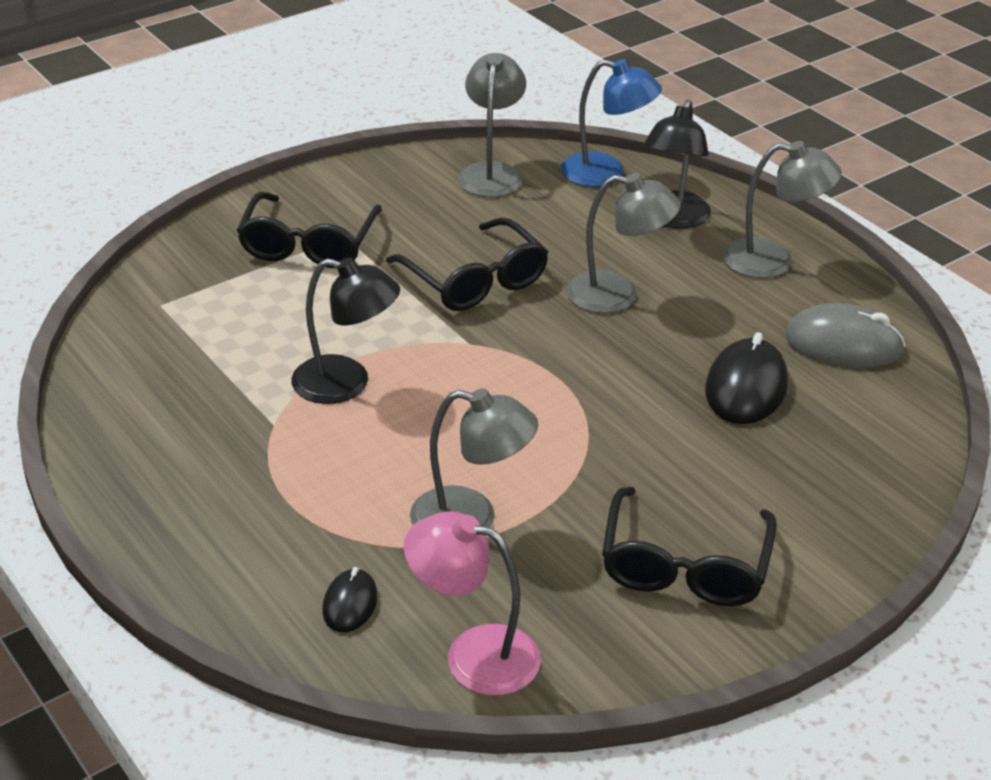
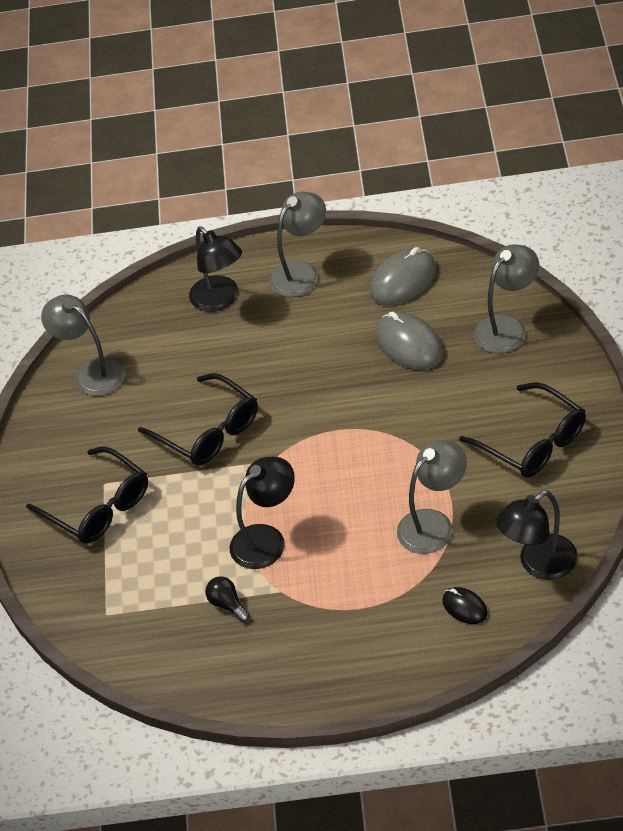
camera: 50 degrees left, 10 degrees up
black glasses [386,218,548,311] -> black glasses turned 45 degrees clockwise [138,373,258,466]
pink lamp [404,511,541,695] -> black lamp [496,490,578,580]
blue lamp [561,59,662,187] -> none
grey lamp [566,173,681,313] -> grey lamp moved to [474,244,539,353]
black mouse [705,332,788,424] -> grey mouse [376,312,443,370]
none -> black light bulb [205,576,250,622]

